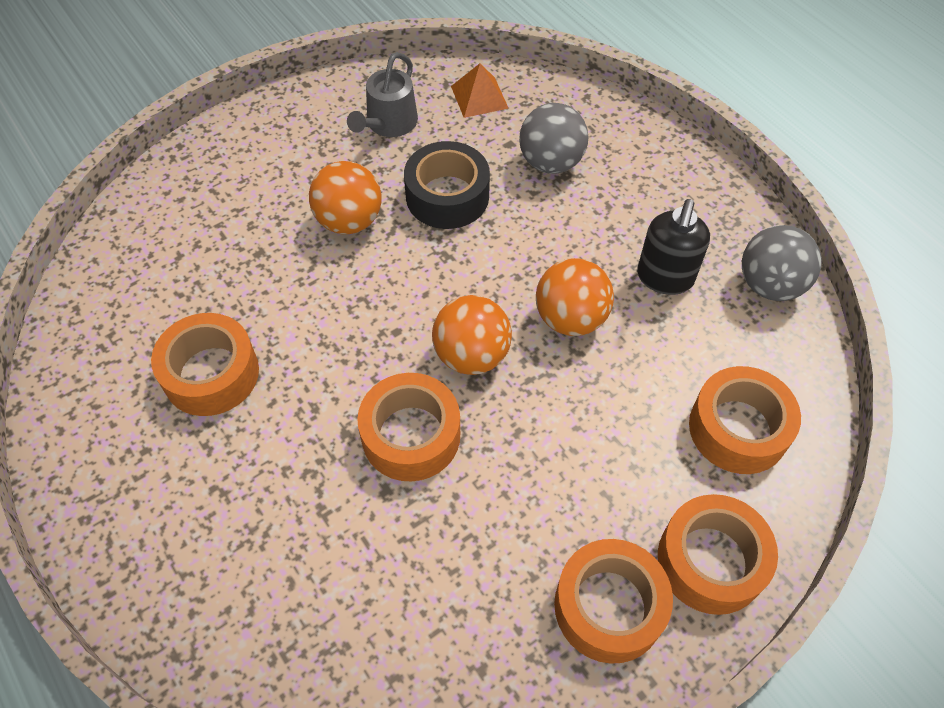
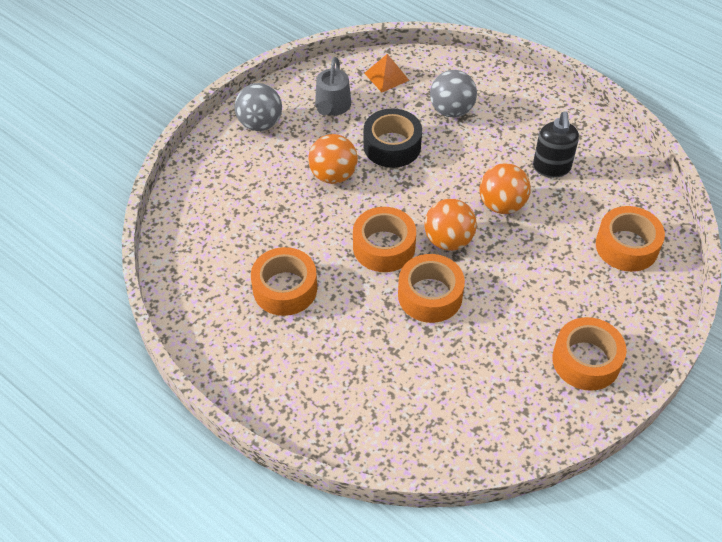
camera: 15 degrees left, 5 degrees down
orange tape [658,494,778,615] -> orange tape moved to [353,207,416,272]
grey ball [742,225,822,301] -> grey ball moved to [234,83,282,131]

